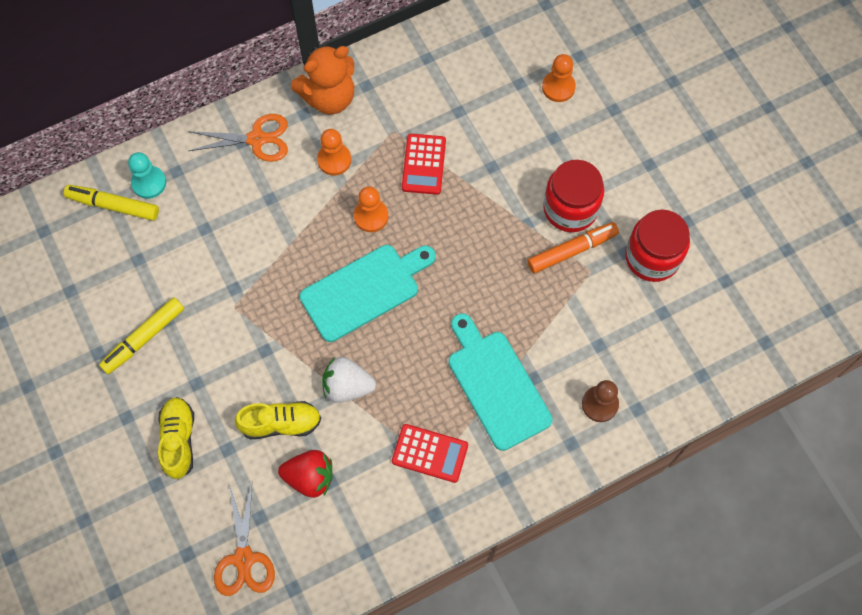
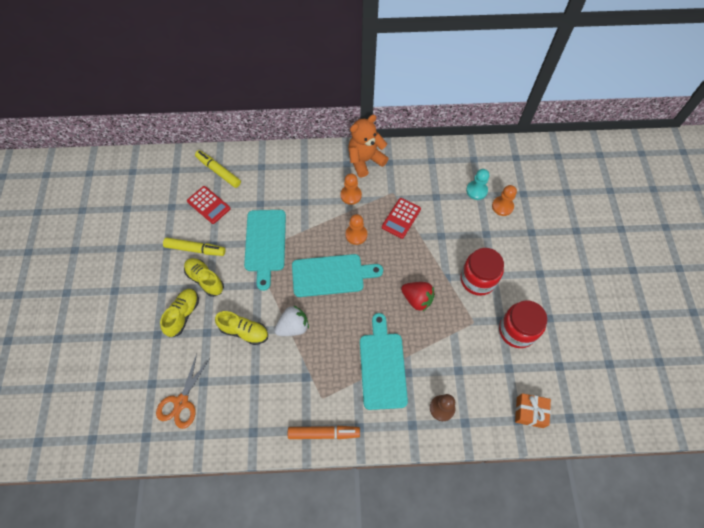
camera: 25 degrees right, 5 degrees down
yellow marker [99,297,184,374] -> yellow marker turned 150 degrees counterclockwise [163,238,225,256]
turquoise pawn [128,152,166,199] -> turquoise pawn moved to [466,169,489,200]
orange scissors [188,114,288,162] -> none
red strawberry [278,450,332,498] -> red strawberry moved to [401,282,435,312]
orange teddy bear [291,45,354,114] -> orange teddy bear turned 150 degrees clockwise [348,115,389,178]
white strawberry [322,357,376,403] -> white strawberry turned 120 degrees clockwise [274,305,309,336]
red calculator [392,424,468,483] -> red calculator moved to [187,186,231,224]
orange marker [527,222,619,273] -> orange marker moved to [288,426,360,439]
none -> yellow shoe [184,258,224,297]
none -> turquoise cutting board [244,210,286,291]
none -> orange gift [515,393,551,428]

